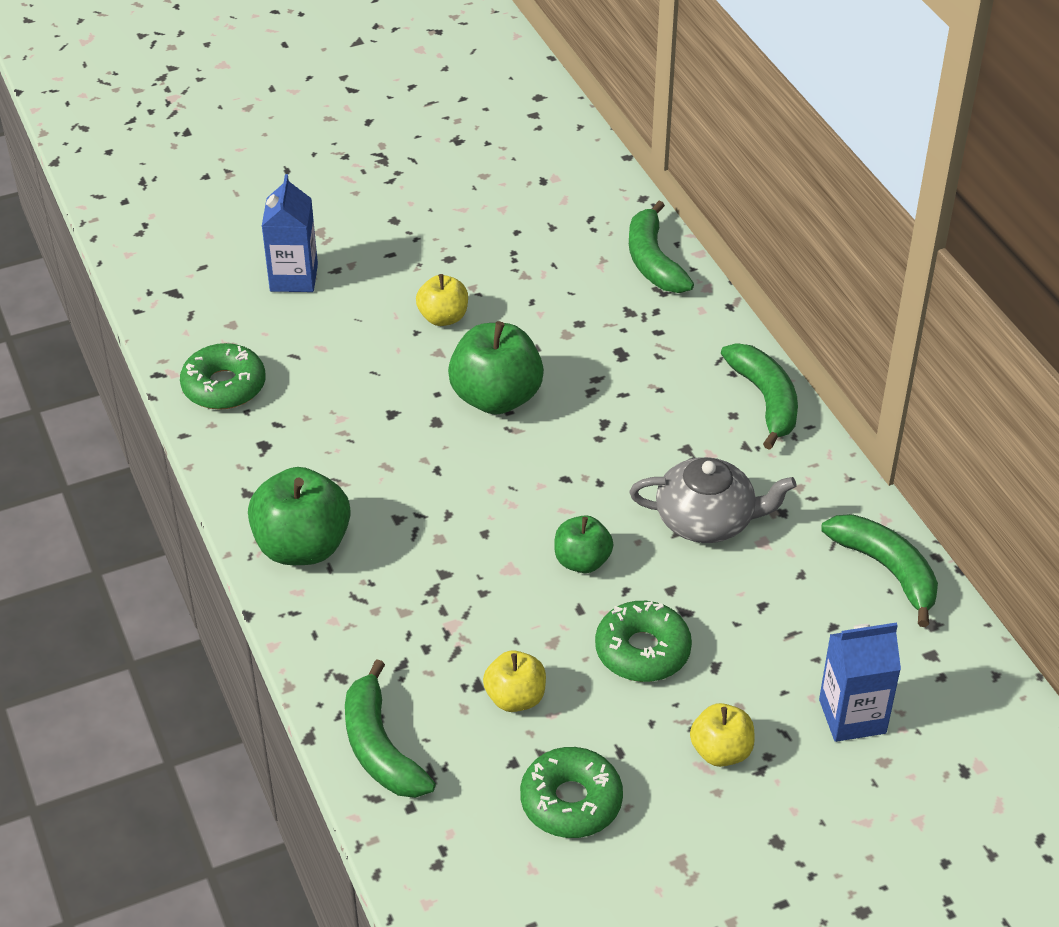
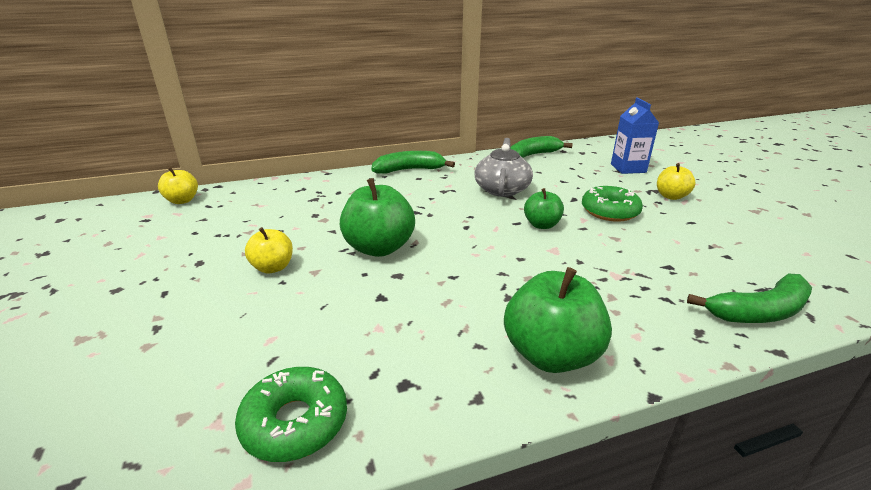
camera: 85 degrees left, 15 degrees down
blue carton [262,174,318,292] -> none
yellow apple [483,650,546,712] -> yellow apple moved to [158,167,198,204]
green donut [520,747,623,838] -> none
green banana [629,201,694,293] -> none

